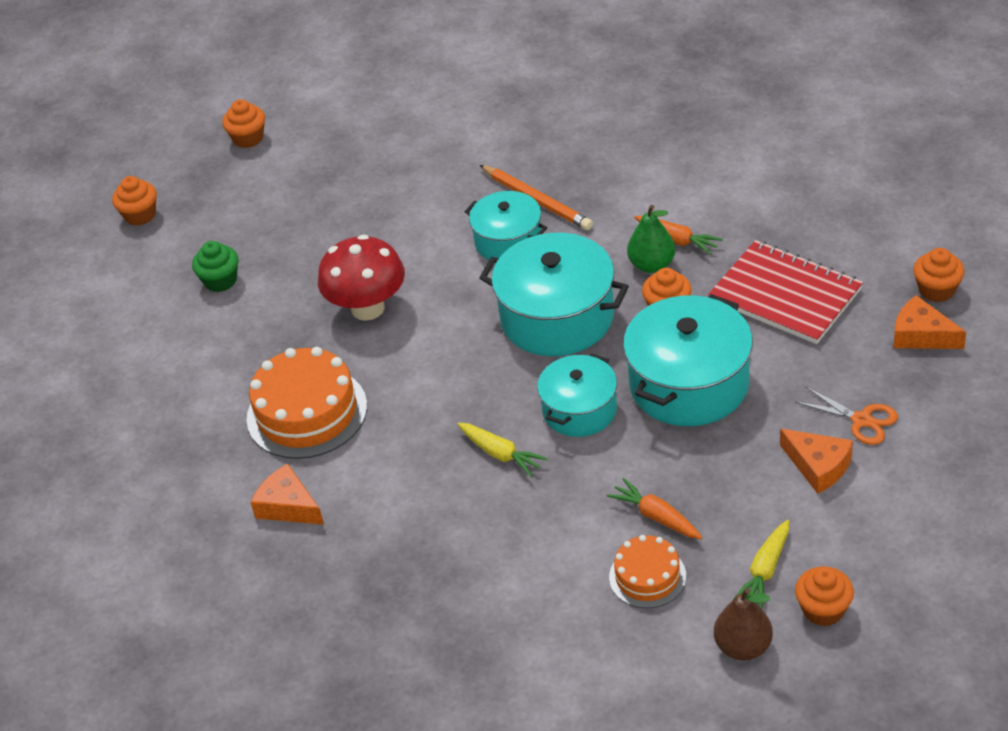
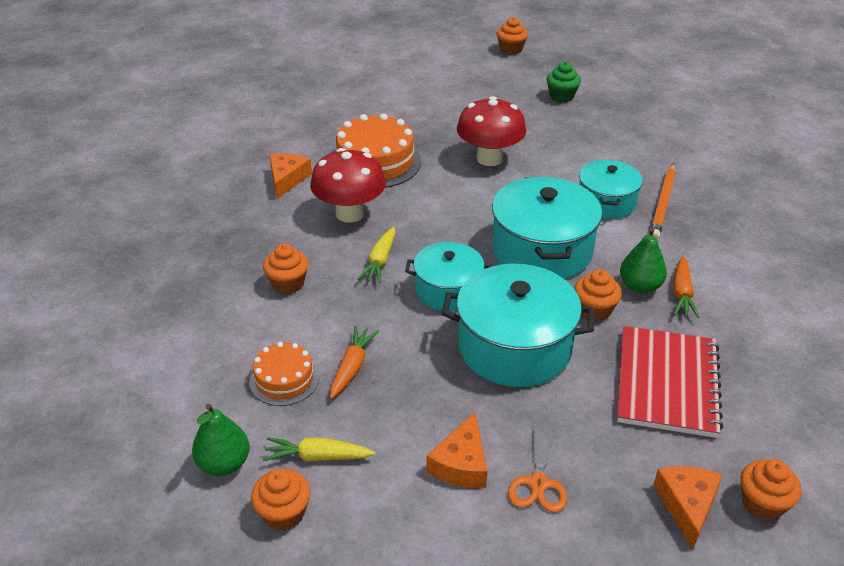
camera: 60 degrees right, 5 degrees down
green cupcake [192,241,238,292] -> green cupcake moved to [547,62,581,102]
orange cupcake [222,99,265,148] -> orange cupcake moved to [263,244,309,294]
brown pear [714,588,773,661] -> green pear [192,404,250,476]
none -> red mushroom [310,148,386,223]

